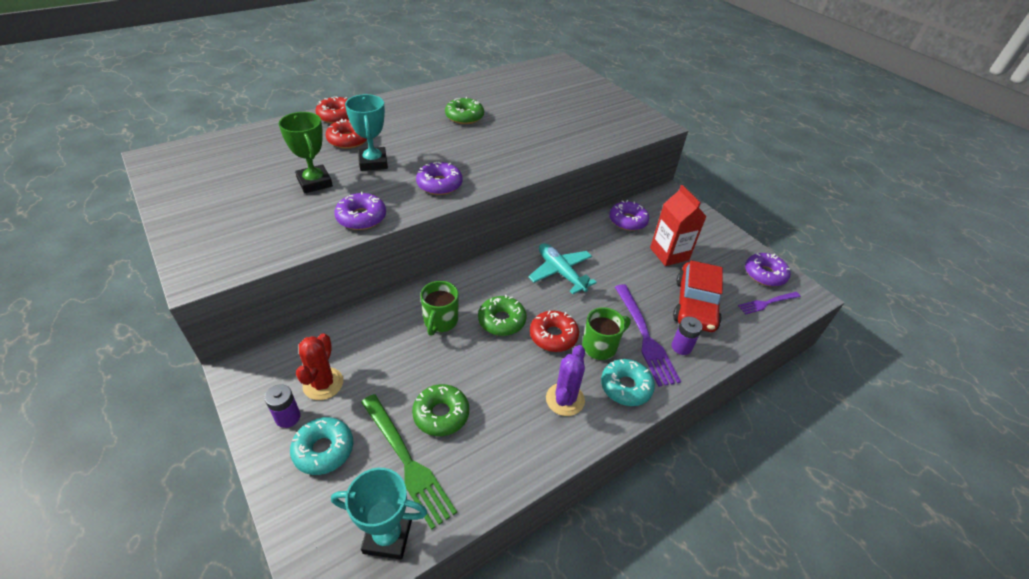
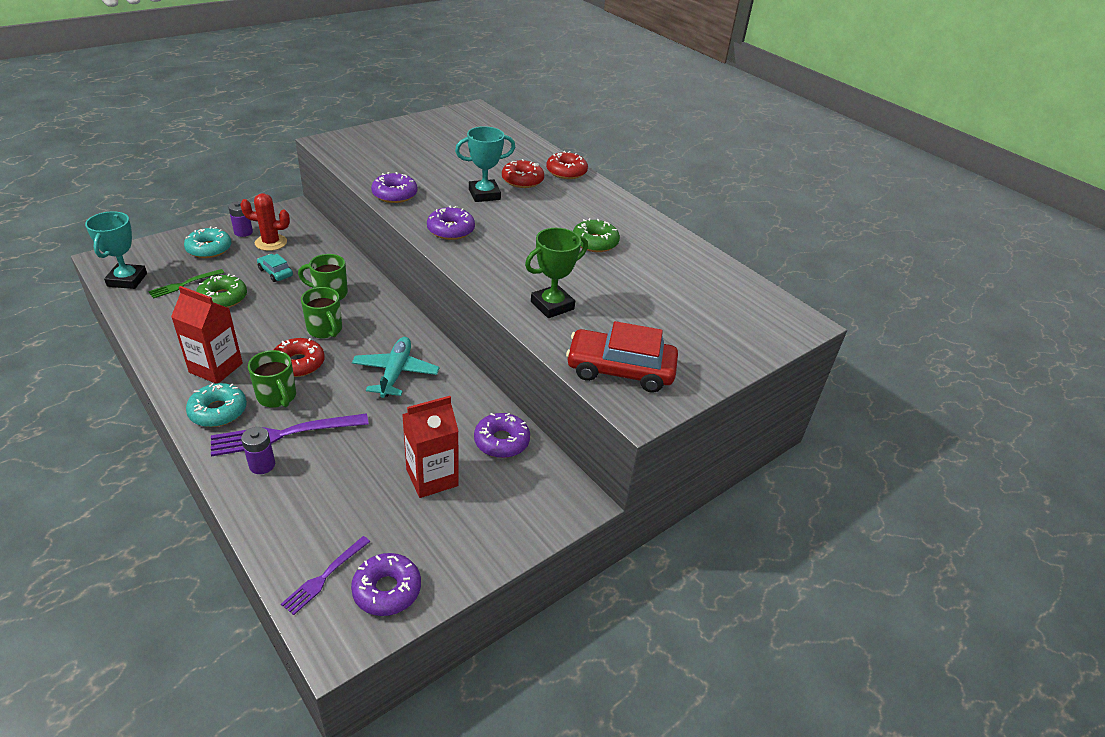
camera: 85 degrees right, 5 degrees down
green trophy [279,112,333,193] -> green trophy moved to [525,228,588,318]
green fork [361,394,457,530] -> green fork [148,269,224,299], size x0.59
green donut [478,295,527,336] -> green mug [301,287,342,339]
turquoise plane [528,243,597,294] -> turquoise plane turned 45 degrees counterclockwise [352,337,440,398]
purple cactus [546,345,585,416] -> red carton [171,286,243,384]
red car [673,260,723,332] -> red car moved to [566,321,678,393]
purple fork [738,292,801,315] -> purple fork turned 120 degrees counterclockwise [281,536,370,615]
none -> turquoise car [257,254,293,282]

